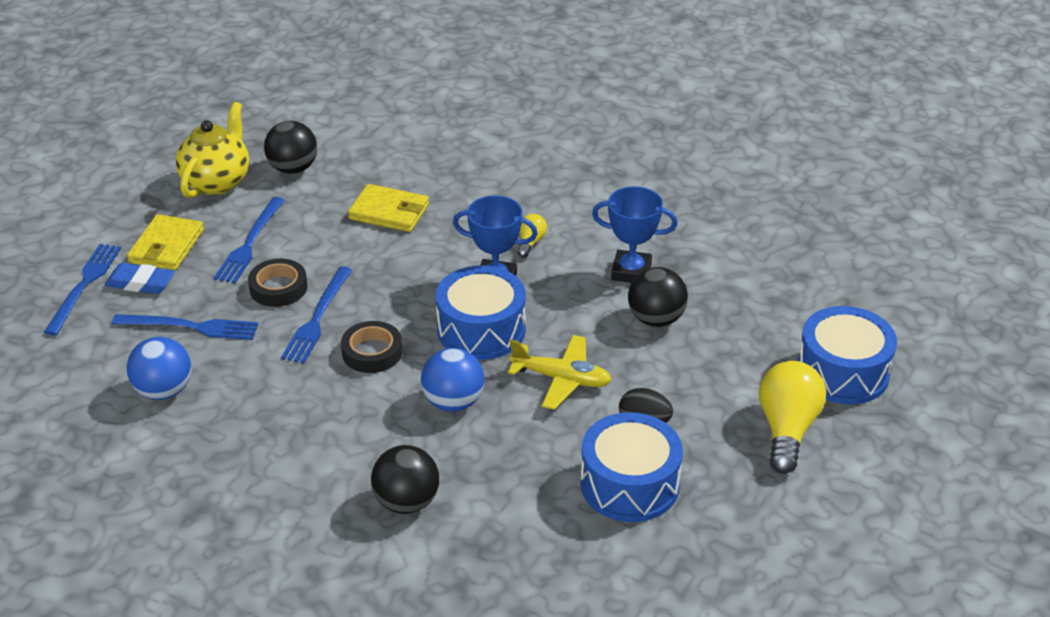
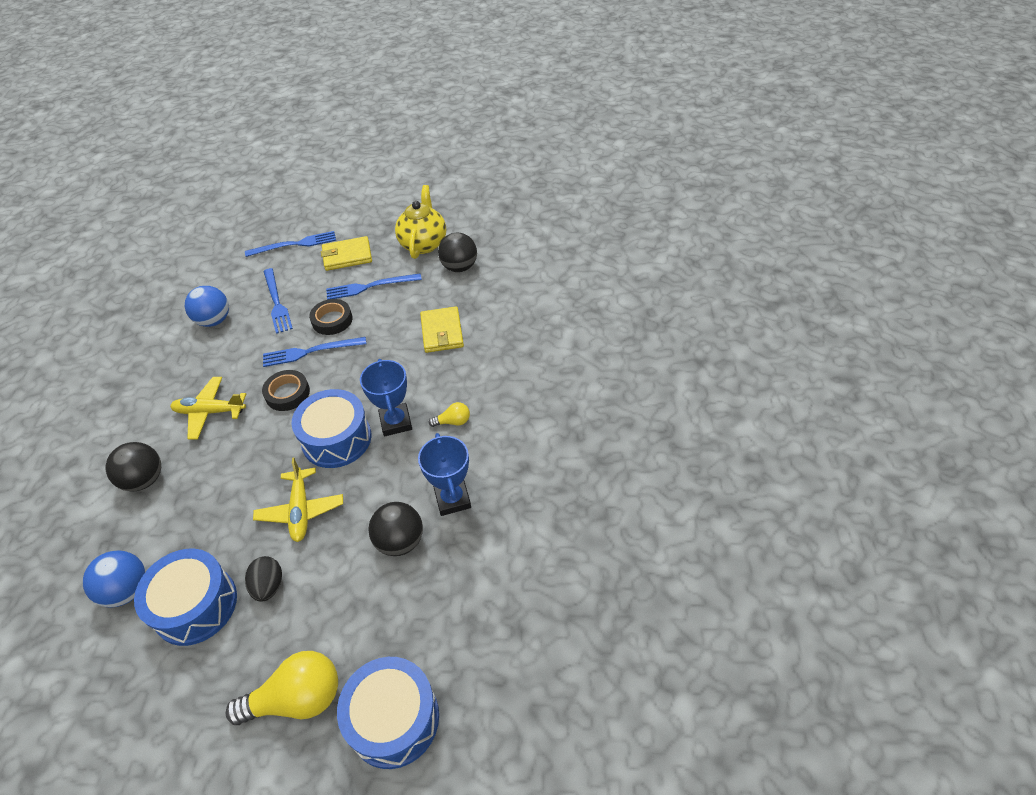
camera: 65 degrees right, 10 degrees up
blue eraser [105,263,175,294] -> none
yellow teapot [176,102,249,198] -> yellow teapot turned 75 degrees counterclockwise [395,185,446,259]
blue ball [421,348,485,412] -> blue ball moved to [83,550,146,608]
none -> yellow plane [170,377,246,440]

